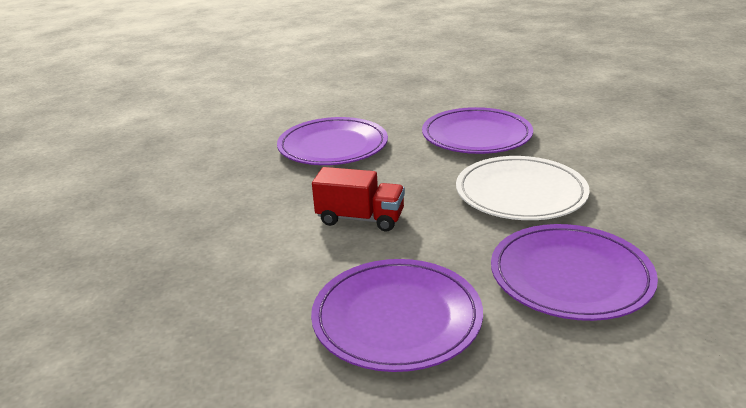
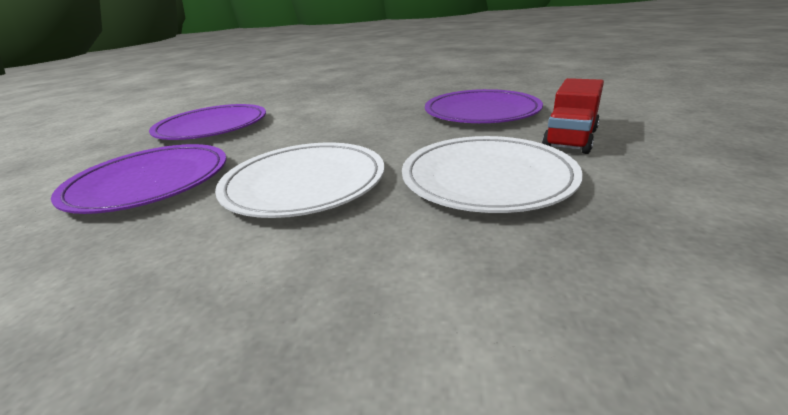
camera: 105 degrees right, 0 degrees up
red truck [312,167,405,232] -> red truck moved to [542,78,604,154]
purple plate [422,107,533,154] -> white plate [402,136,583,213]

